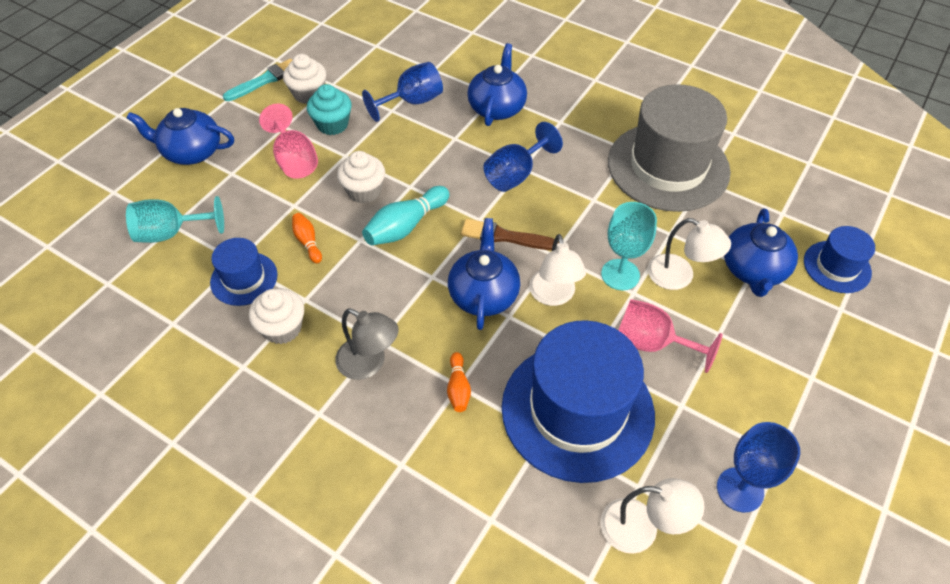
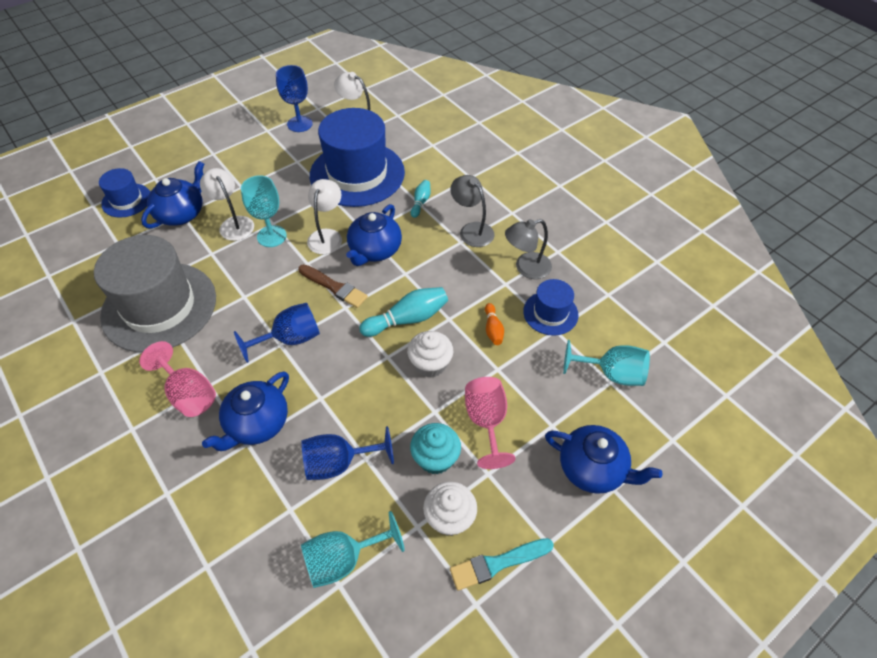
camera: 160 degrees left, 0 degrees up
white cupcake [249,288,304,344] -> grey lamp [505,219,552,279]
orange bowling pin [447,352,471,412] -> turquoise bowling pin [411,180,431,218]
pink goblet [618,299,723,373] -> pink goblet moved to [139,341,216,417]
none -> turquoise goblet [301,511,405,588]

